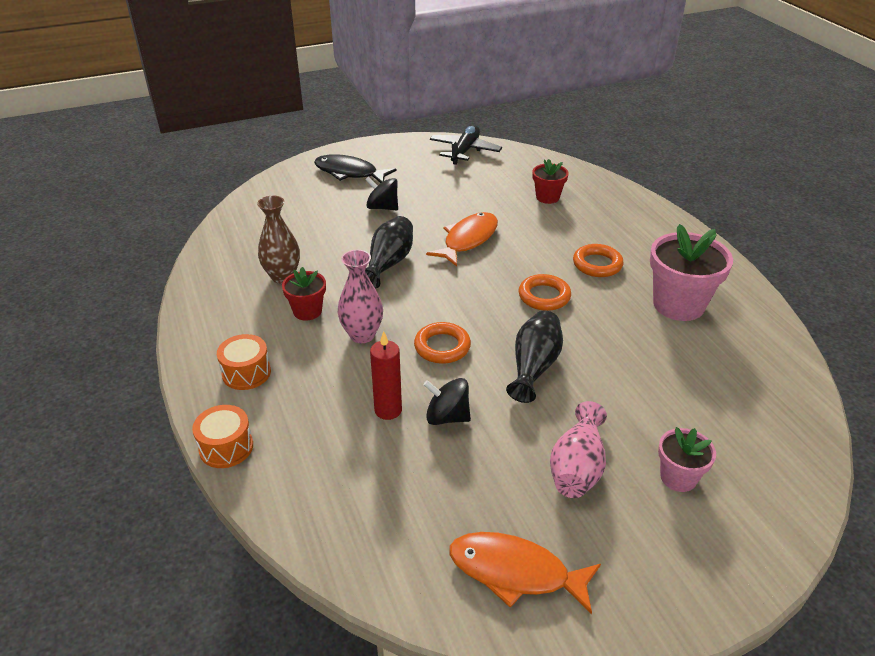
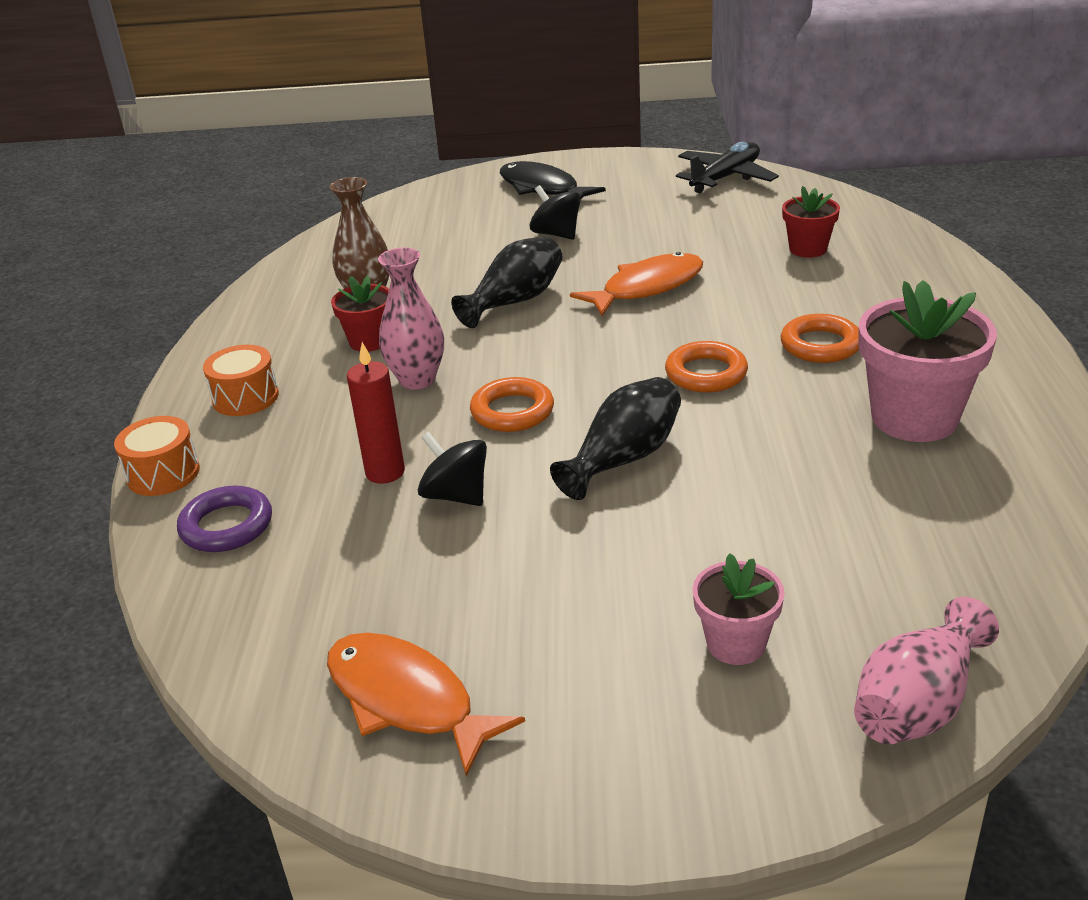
camera: 25 degrees right, 5 degrees down
pink vase [550,401,607,498] -> pink vase moved to [854,597,999,744]
none -> purple ring [177,486,272,552]

